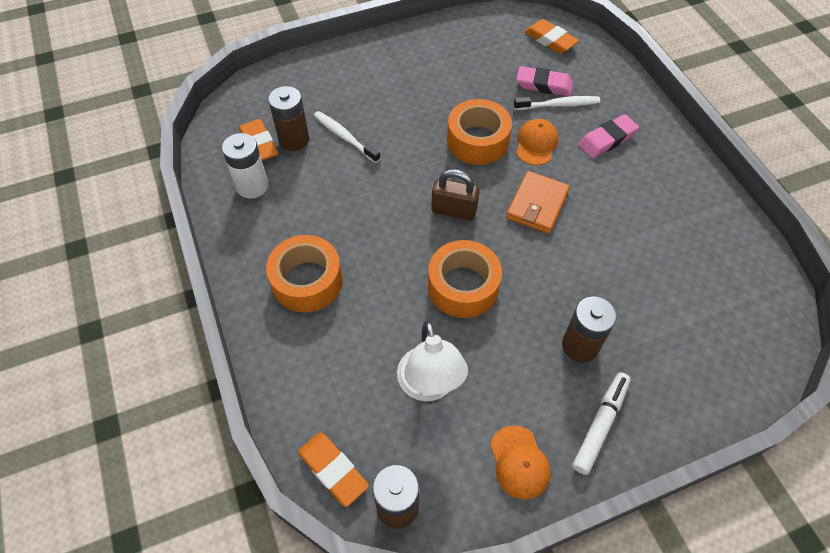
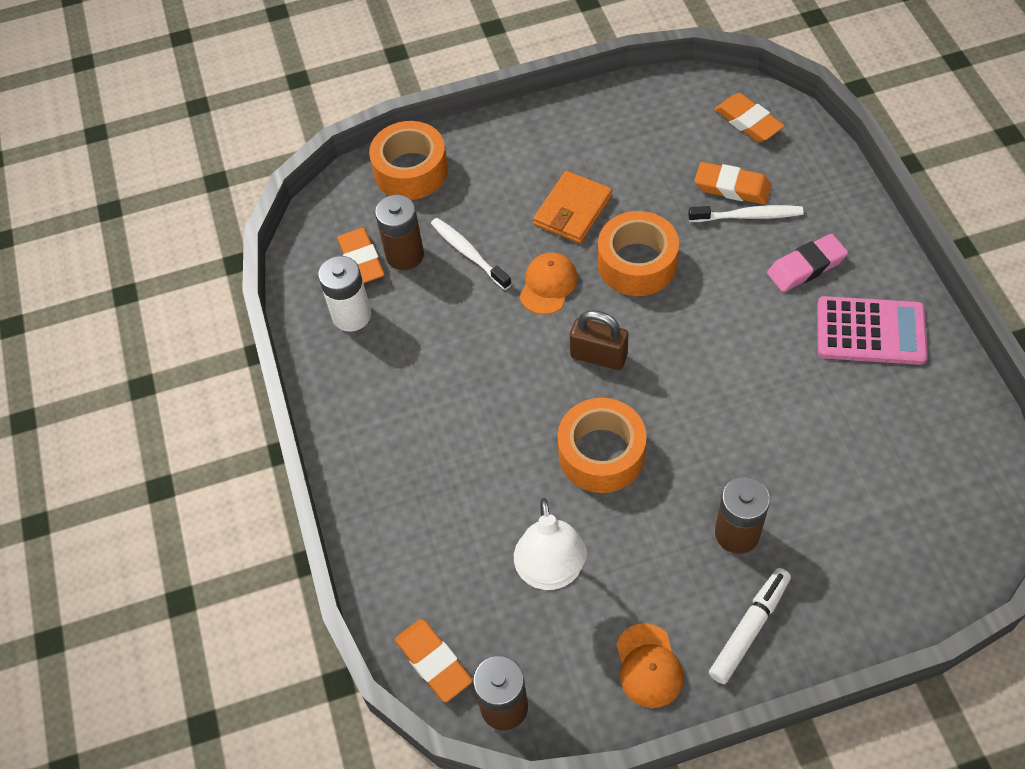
camera: 10 degrees right, 0 degrees up
orange tape [266,235,343,313] -> orange tape moved to [369,121,448,200]
orange wallet [506,171,570,234] -> orange wallet moved to [533,171,612,243]
pink eraser [516,66,573,96] -> orange eraser [695,162,771,205]
orange cap [516,119,558,165] -> orange cap moved to [520,253,578,315]
none -> pink calculator [817,296,928,365]

